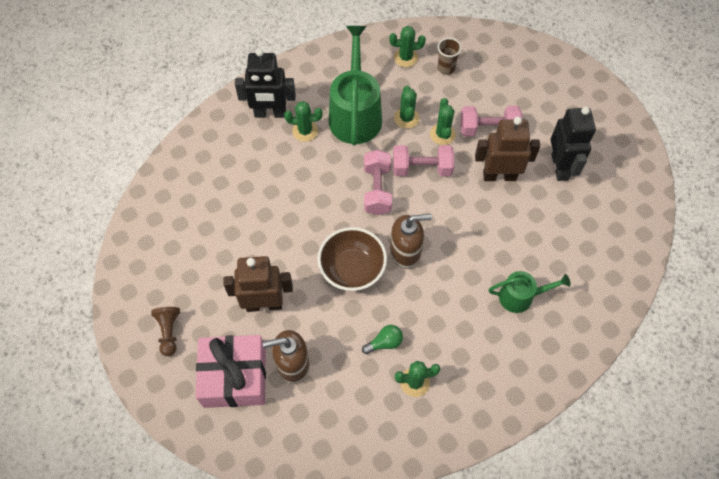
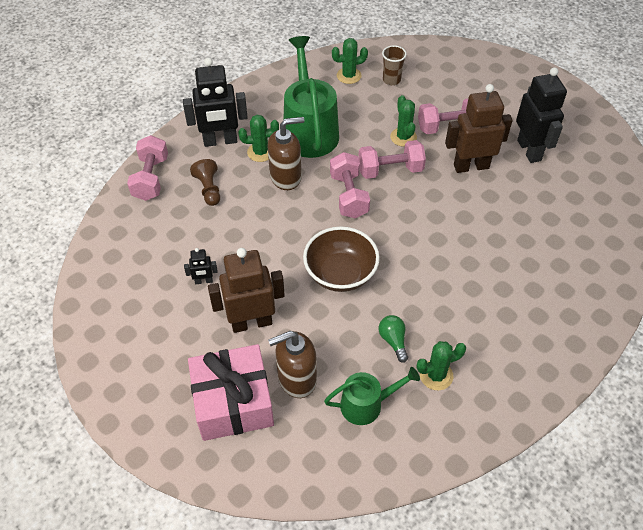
camera: 10 degrees left, 10 degrees down
brown pawn [151,307,180,356] -> brown pawn moved to [190,159,220,206]
green light bulb [362,325,403,354] -> green light bulb turned 75 degrees counterclockwise [379,315,408,363]
brown soap dispenser [390,214,432,269] -> brown soap dispenser moved to [268,117,304,190]
green cactus [394,86,420,129] -> none
green watering can [489,271,571,313] -> green watering can moved to [324,367,420,425]
none -> pink dumbbell [127,135,168,201]
none -> black robot [184,248,218,284]

